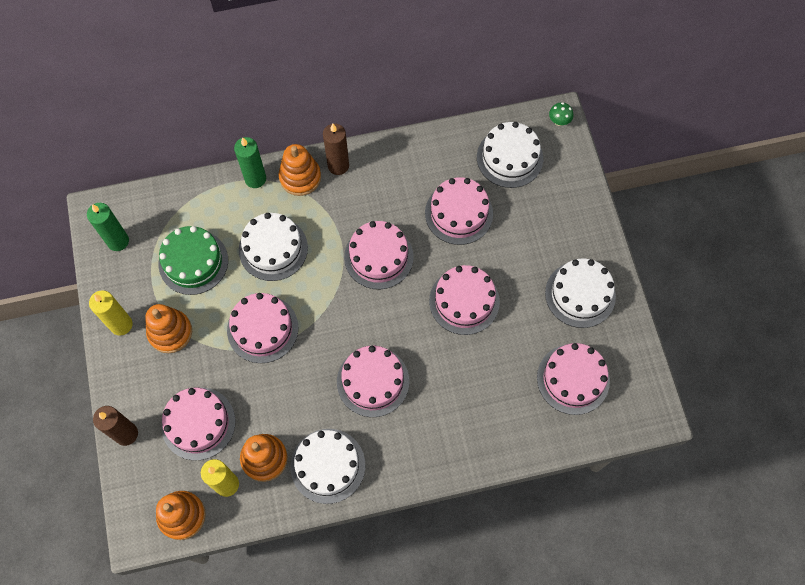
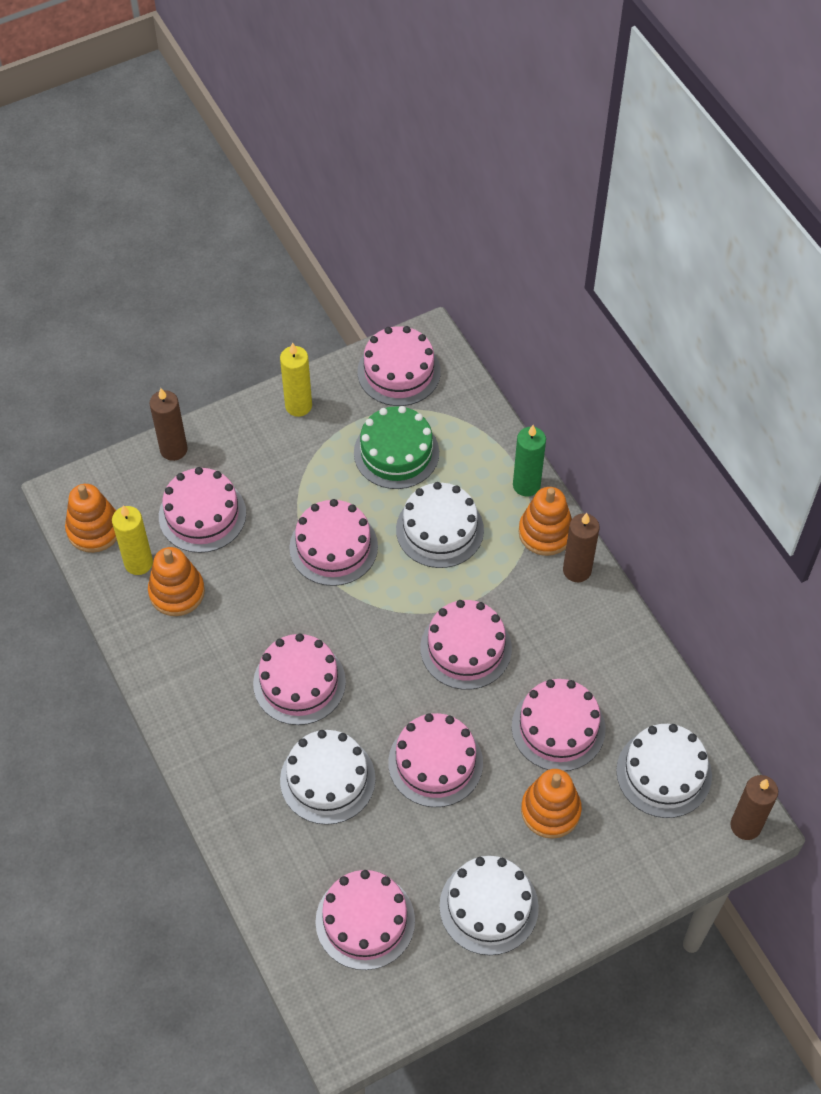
camera: 75 degrees right, 10 degrees down
green candle [87,203,129,251] -> pink cake [358,326,441,406]
orange stacking toy [145,304,192,353] -> orange stacking toy moved to [521,769,582,839]
white cake [291,429,365,504] -> white cake moved to [280,730,375,825]
green mushroom [549,102,573,126] -> brown candle [730,775,778,840]

